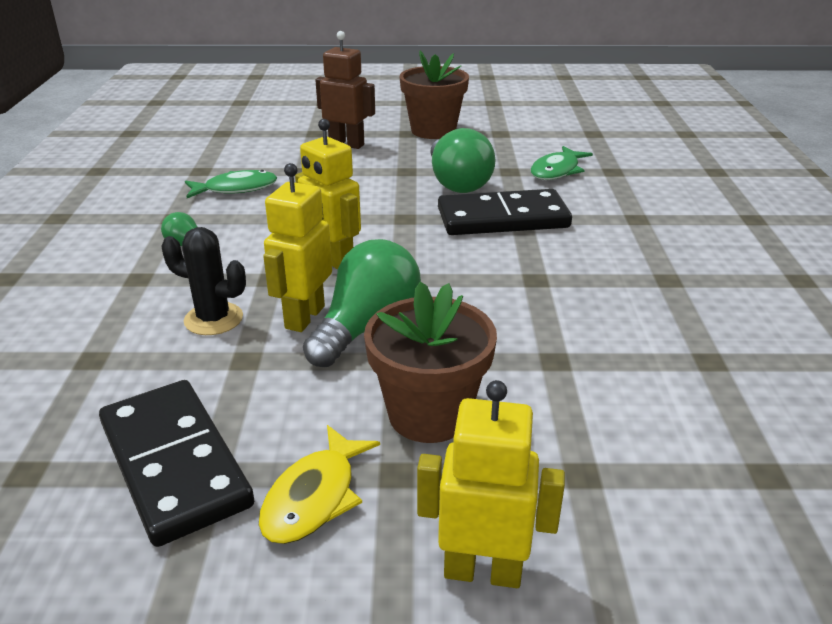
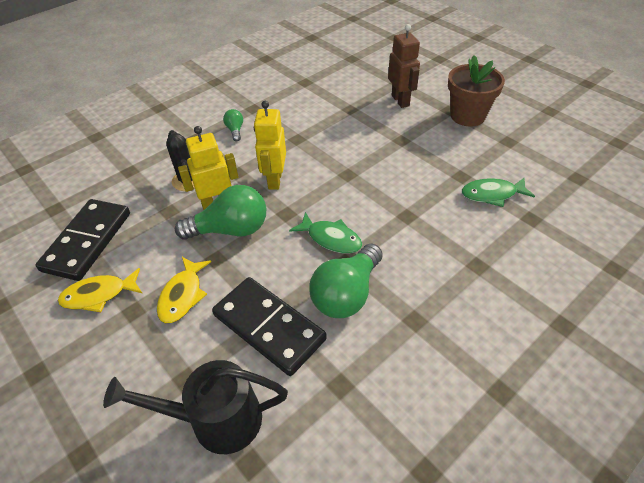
camera: 50 degrees right, 15 degrees up
green fish [185,170,277,198] -> green fish moved to [289,212,362,254]
brown flower pot [364,282,497,443] -> yellow fish [157,257,211,323]
yellow robot [417,380,565,588] -> none
green light bulb [430,128,495,193] -> green light bulb moved to [310,244,383,318]
black domino [438,189,572,235] -> black domino moved to [212,277,327,376]
none -> black watering can [103,360,288,454]

